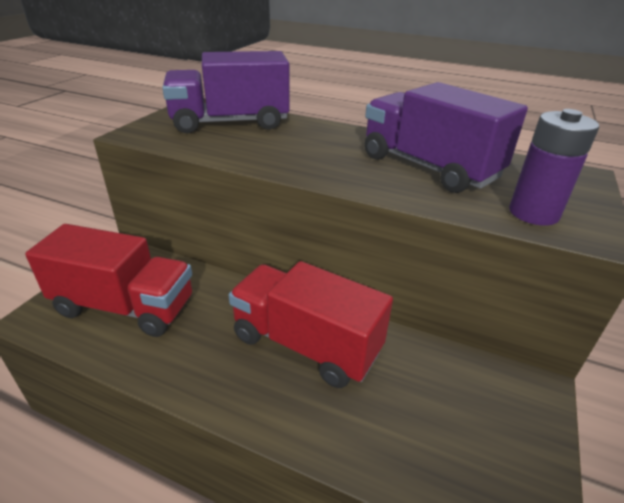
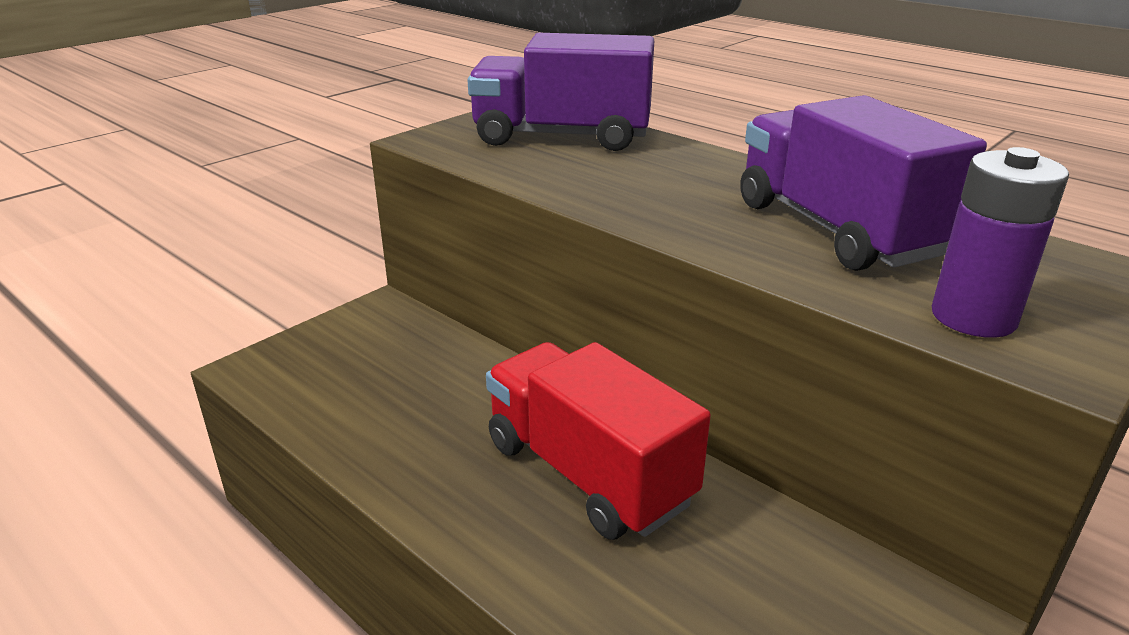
camera: 20 degrees right, 5 degrees down
red truck [25,224,192,337] -> none

